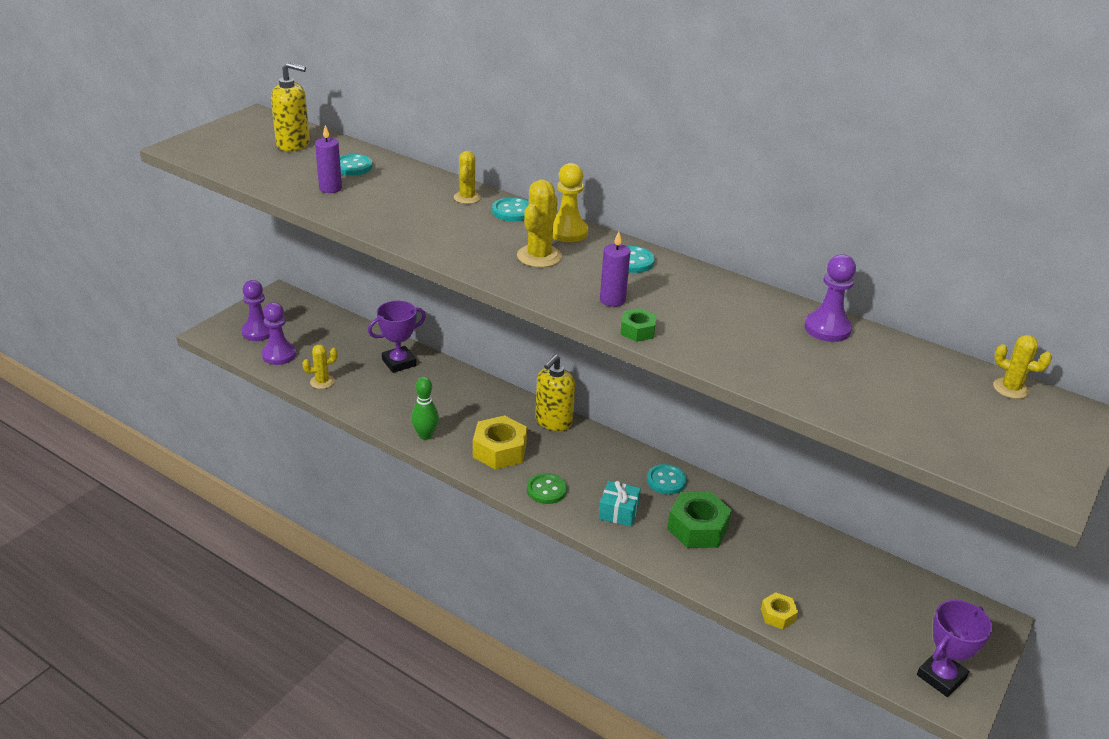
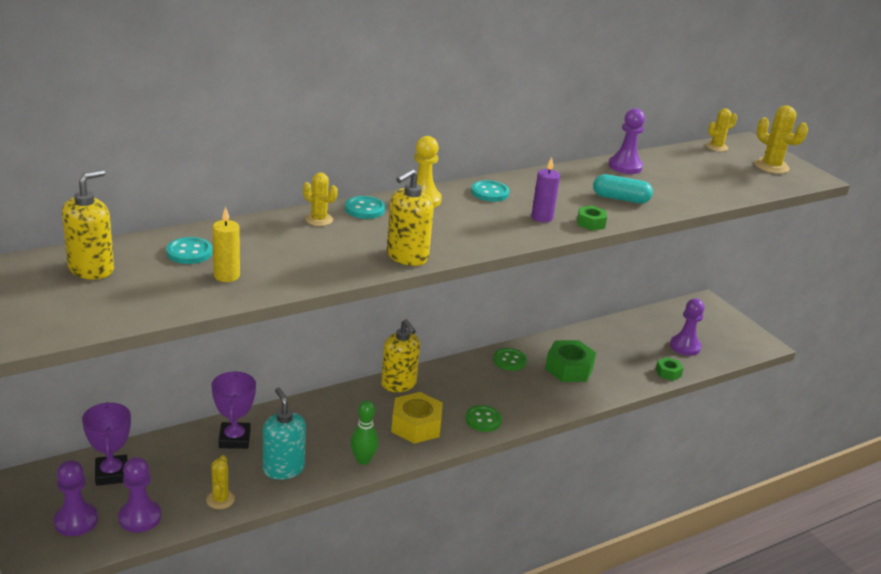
camera: 65 degrees left, 5 degrees down
purple candle [315,125,342,193] -> yellow candle [212,207,240,282]
yellow cactus [517,179,562,268] -> yellow cactus moved to [754,105,808,174]
turquoise gift [599,481,641,527] -> none
turquoise button [647,464,687,494] -> green button [493,348,527,371]
yellow nut [761,592,798,629] -> green nut [655,357,684,381]
purple trophy [917,600,992,697] -> purple trophy moved to [82,402,131,486]
none -> turquoise soap dispenser [263,388,306,480]
none -> yellow soap dispenser [387,169,434,266]
none -> turquoise capsule [593,174,653,204]
none -> purple pawn [670,299,705,356]

